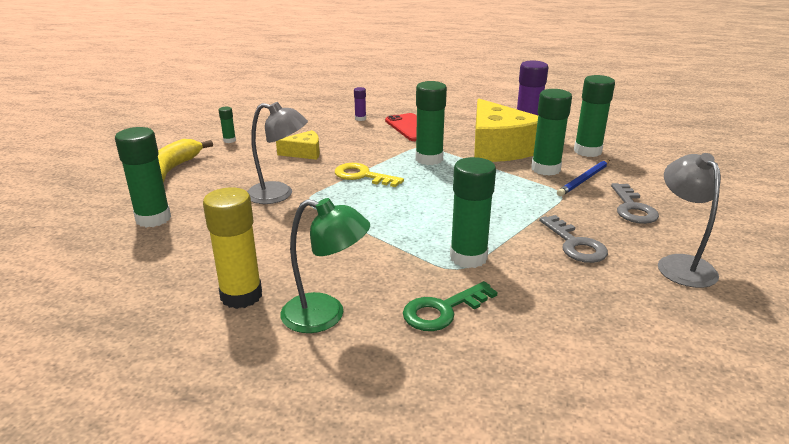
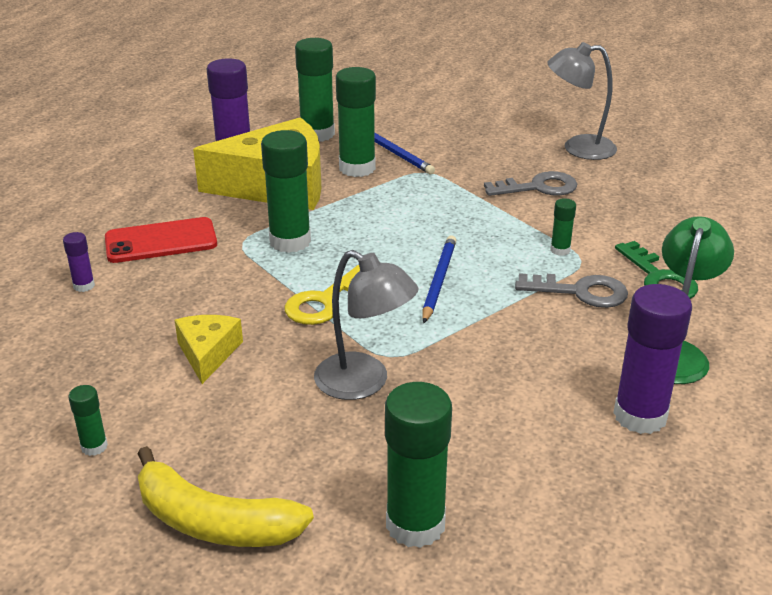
camera: 80 degrees left, 5 degrees up
yellow glue stick [203,187,262,309] -> purple glue stick [613,284,692,434]
grey lamp [247,102,308,204] -> grey lamp turned 105 degrees clockwise [314,250,419,400]
green glue stick [450,157,496,268] -> green glue stick [550,198,576,256], size x0.47
grey key [611,183,659,224] -> grey key moved to [515,273,628,308]
none -> blue pencil [422,235,457,323]

